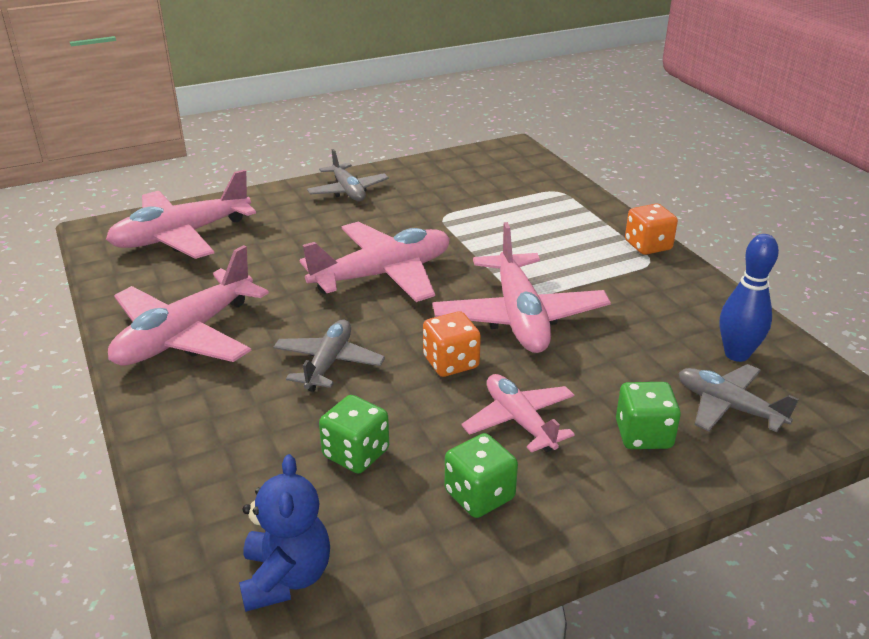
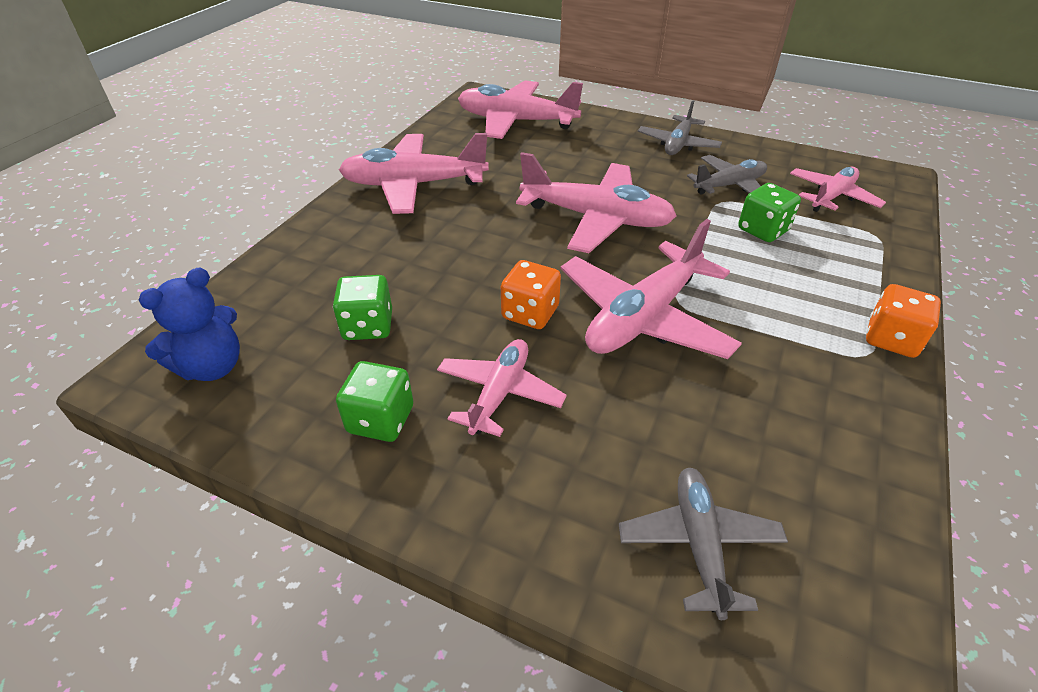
camera: 50 degrees right, 10 degrees up
grey plane [273,320,385,392] -> grey plane moved to [687,155,767,195]
green dice [616,382,681,449] -> green dice moved to [738,183,801,242]
blue bowling pin [720,234,779,362] -> none
none -> pink plane [790,167,886,212]

